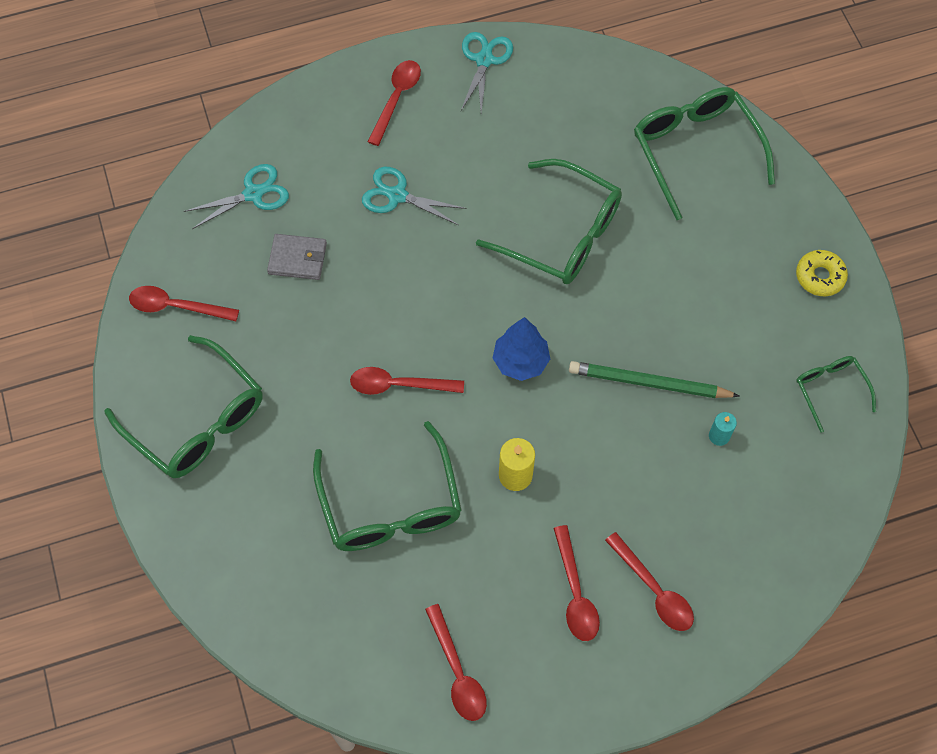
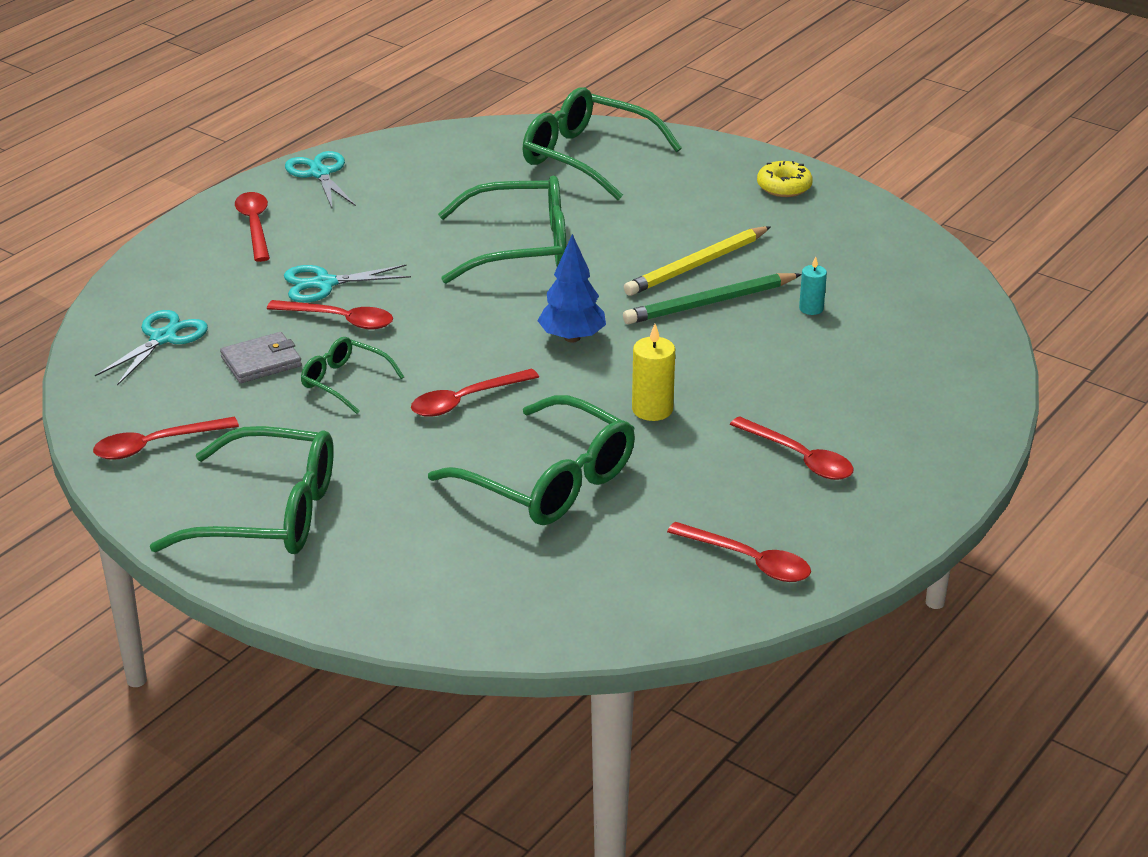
camera: 35 degrees left, 30 degrees down
red spoon [605,532,694,631] -> red spoon moved to [267,300,393,330]
green glasses [796,356,876,433] -> green glasses moved to [301,337,404,414]
none -> yellow pencil [624,226,771,296]

